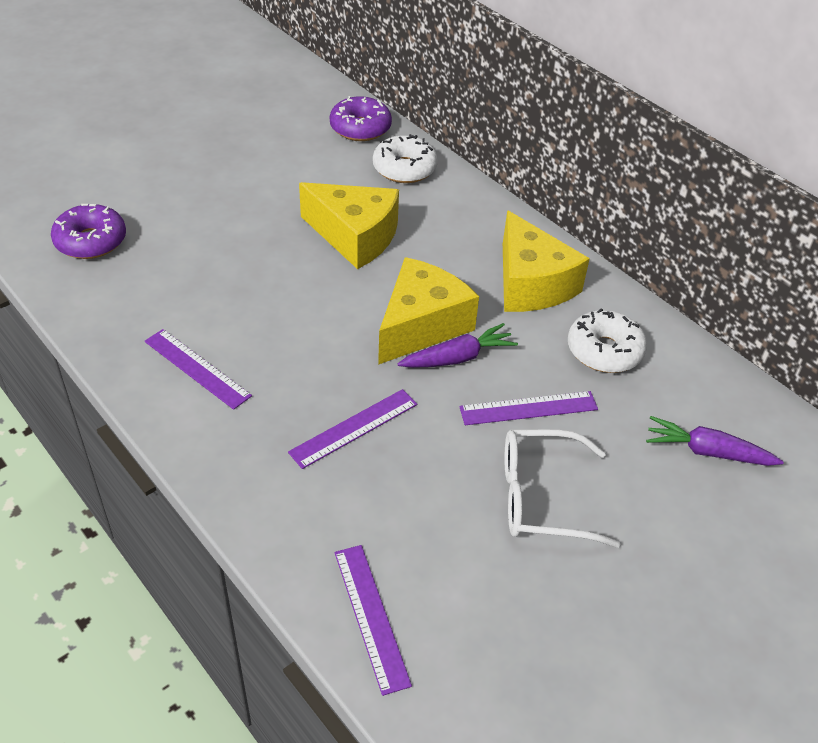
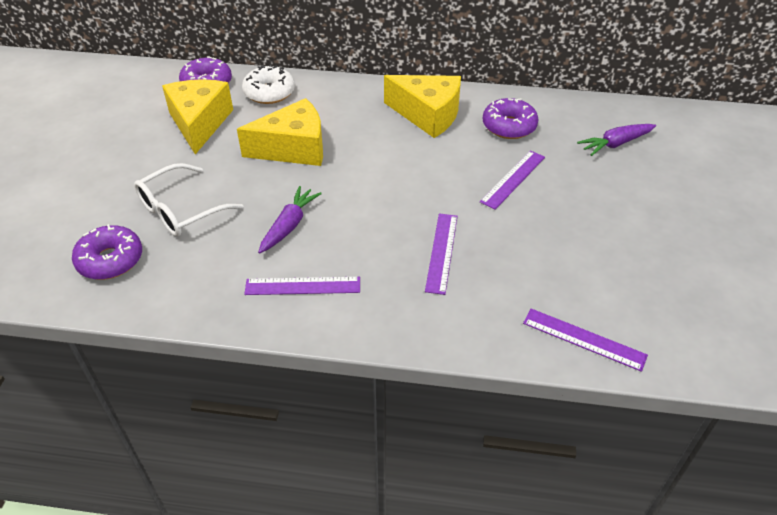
camera: 40 degrees left, 0 degrees up
yellow cheese [378,257,479,365] -> yellow cheese moved to [162,79,233,154]
purple carrot [398,323,518,368] -> purple carrot moved to [258,186,322,253]
white glasses [504,430,621,548] -> white glasses moved to [134,163,244,237]
white donut [568,308,647,373] -> purple donut [483,98,539,139]

